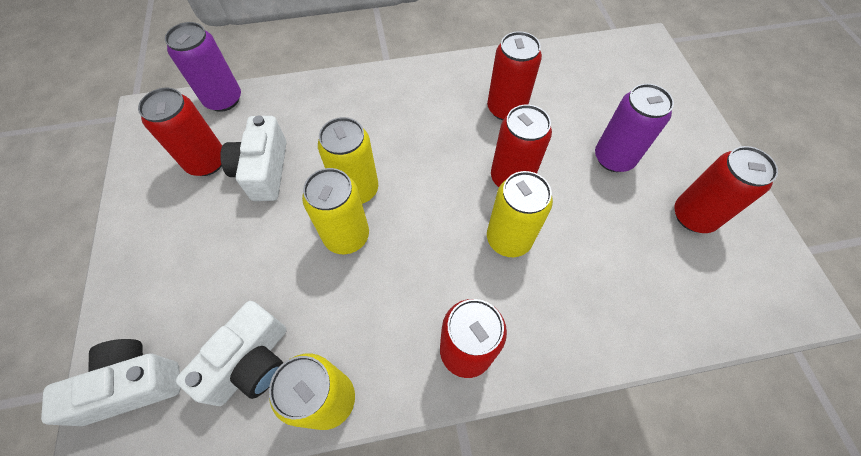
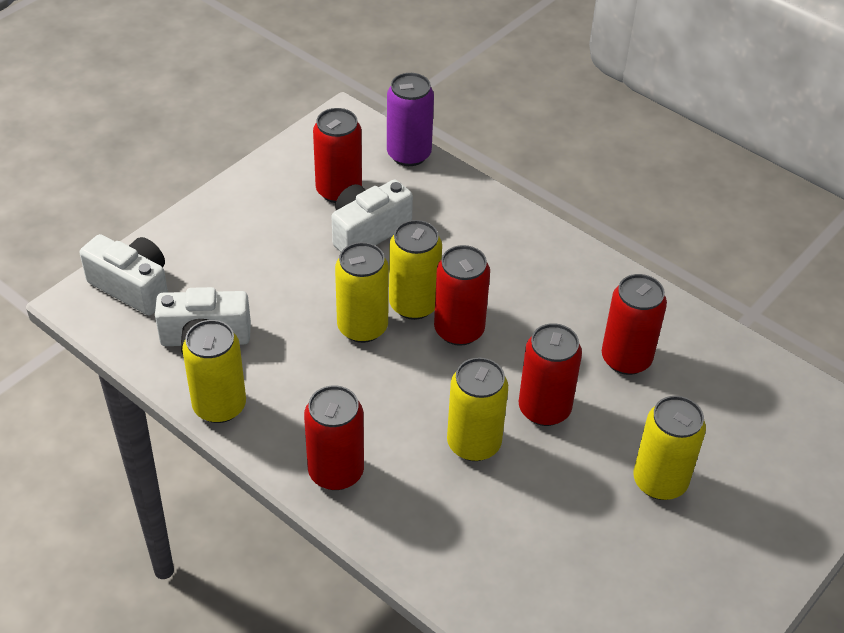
camera: 50 degrees right, 15 degrees down
purple can [595,84,674,172] -> yellow can [634,396,706,500]
red can [674,146,778,233] -> red can moved to [434,245,490,346]

